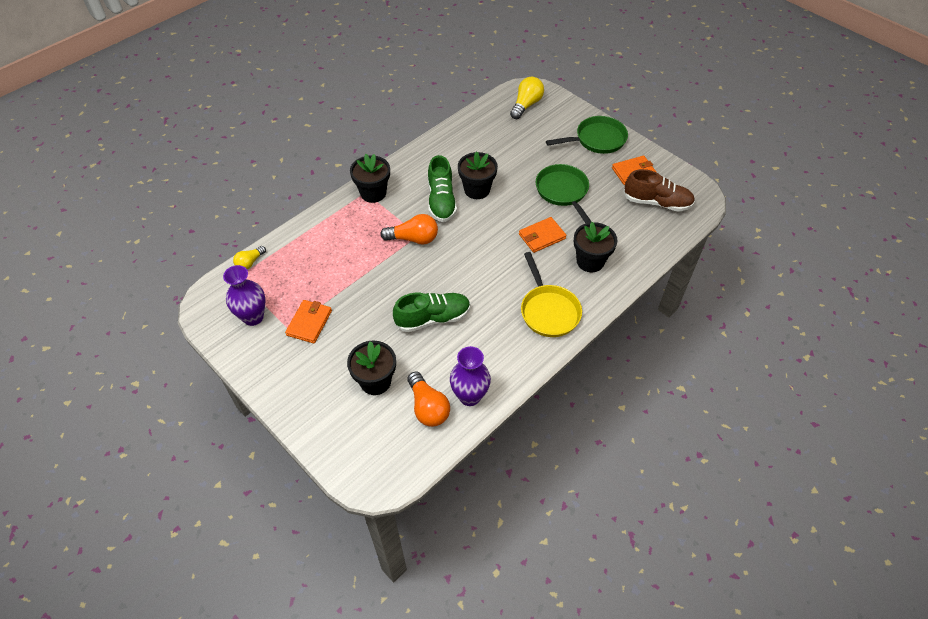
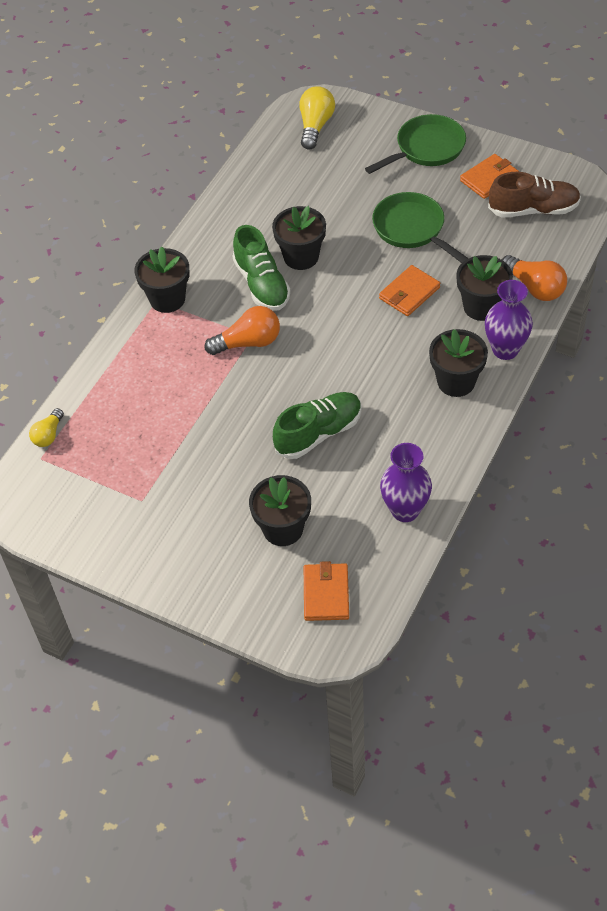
camera: 15 degrees left, 0 degrees up
purple vase [223,265,265,326] -> purple vase moved to [485,280,533,360]
orange wallet [285,300,332,343] -> orange wallet moved to [304,561,349,621]
orange light bulb [407,371,450,427] -> orange light bulb moved to [502,255,567,301]
yellow pan [521,252,582,337] -> black flower pot [429,329,488,397]

